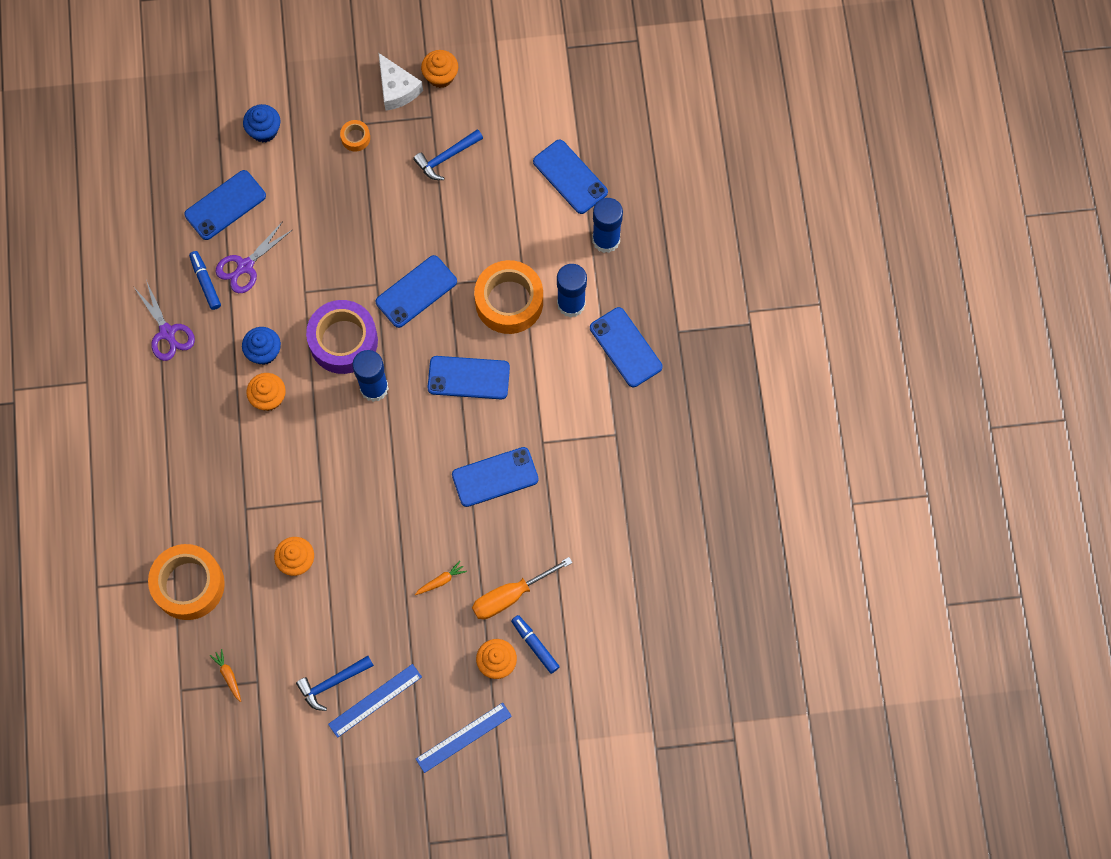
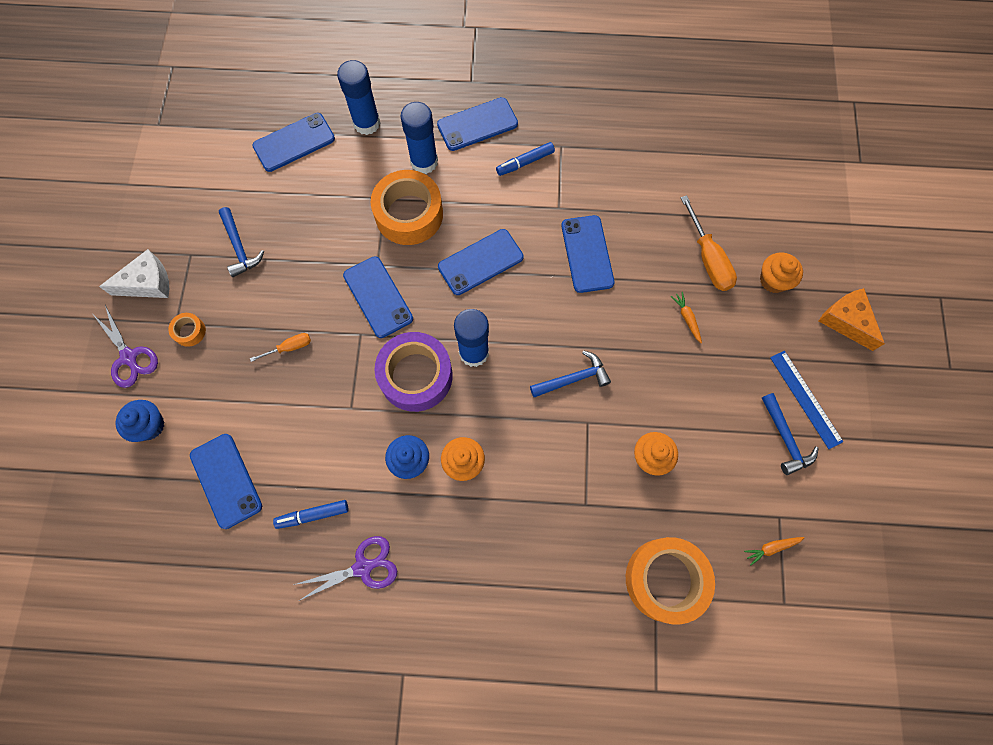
camera: 80 degrees left, 0 degrees up
purple scissors [216,221,292,293] -> purple scissors moved to [93,305,158,388]
blue ruler [416,703,512,773] -> orange cheese [819,288,885,351]
orange cupcake [421,50,458,88] -> none
blue phone [427,356,510,399] -> blue phone turned 45 degrees clockwise [438,229,524,295]
blue marker [511,615,560,674] -> blue marker moved to [496,142,555,176]
none -> orange screwdriver [250,333,311,362]
none -> blue hammer [530,350,611,397]

